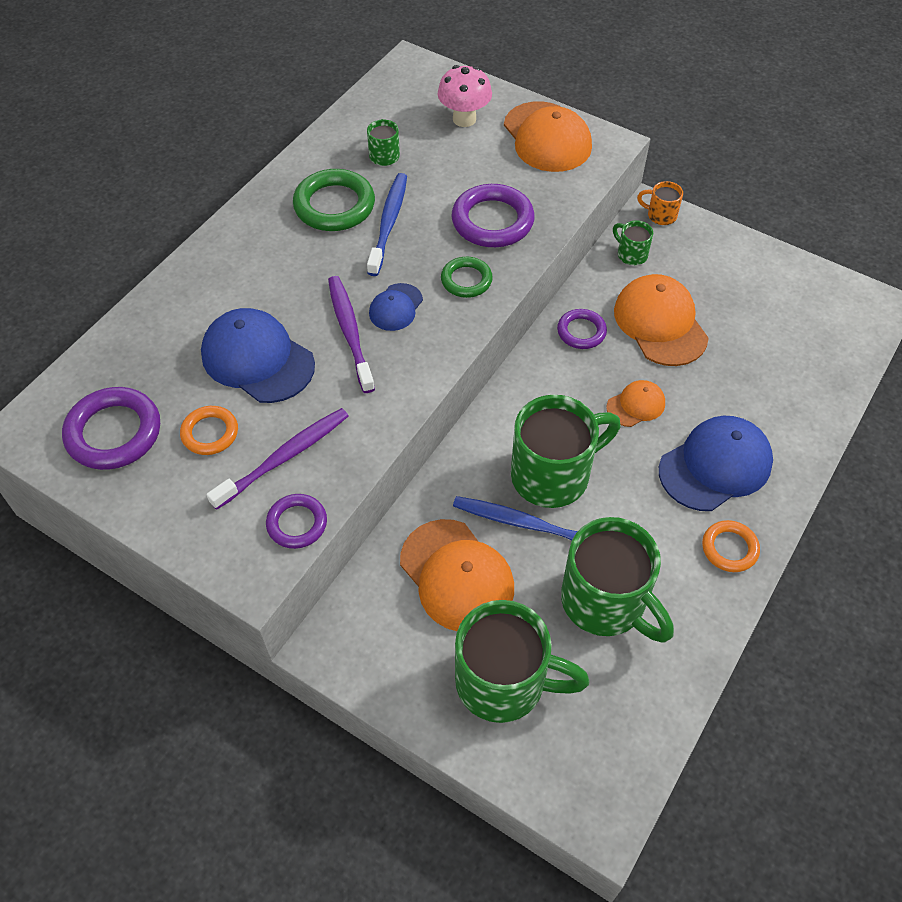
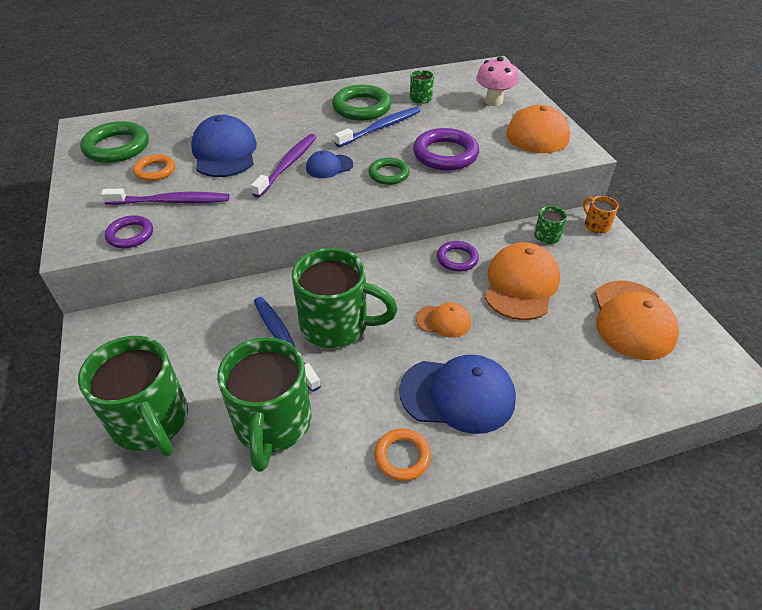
camera: 40 degrees right, 10 degrees down
purple ring [62,387,160,470] -> green ring [80,121,149,163]
orange cap [400,519,514,631] -> orange cap moved to [595,280,679,360]

